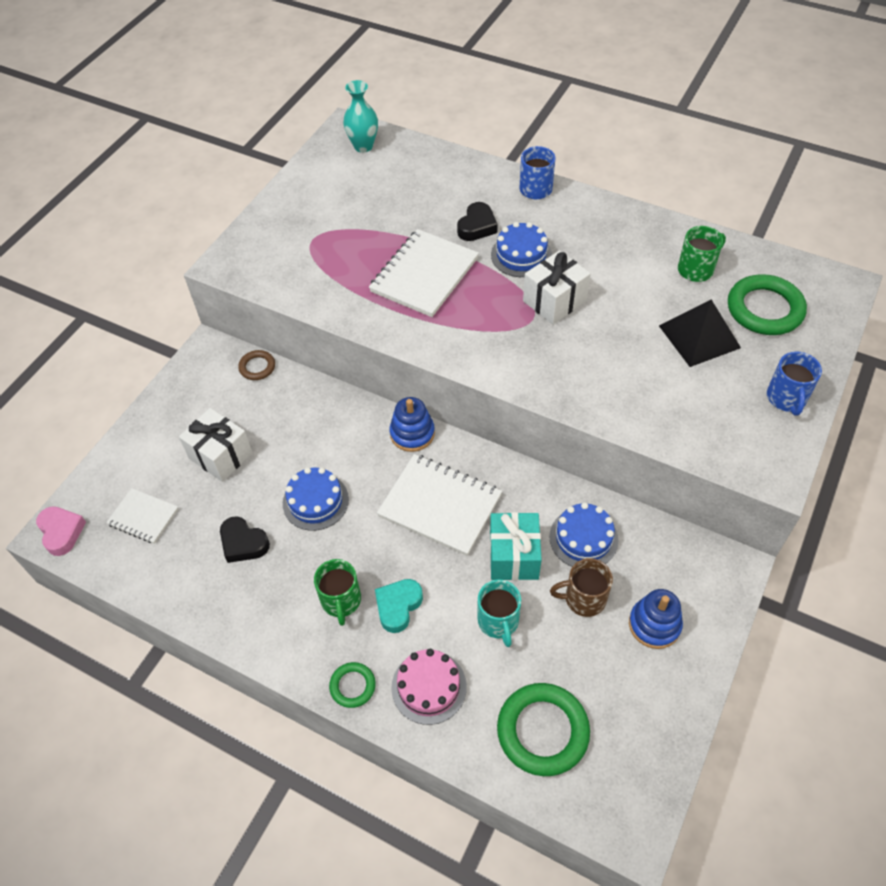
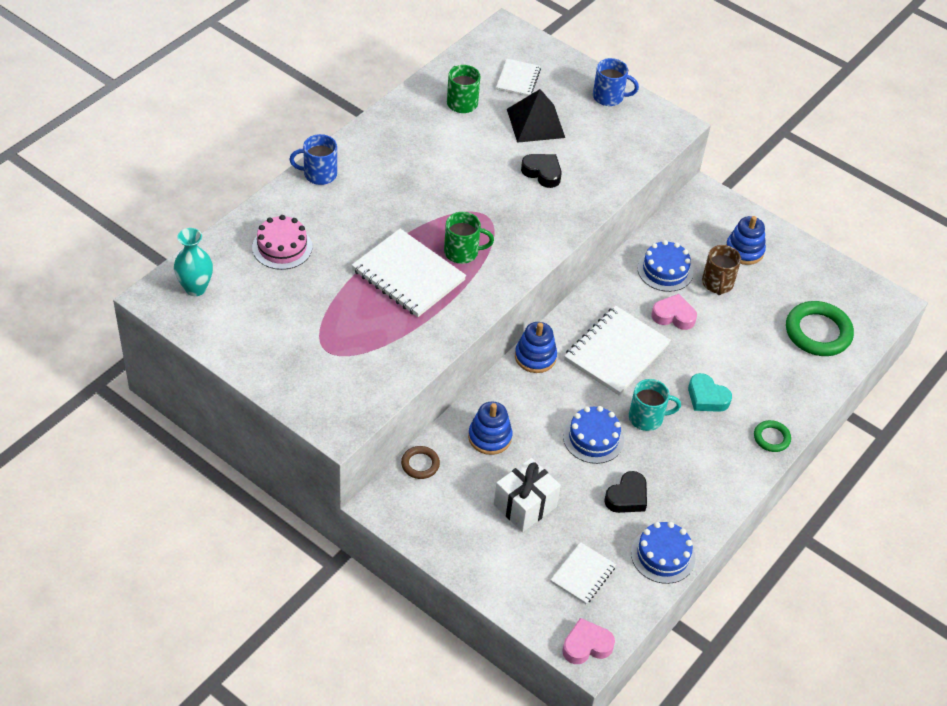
camera: 85 degrees left, 5 degrees down
green mug [314,559,361,626] -> green mug moved to [444,212,494,264]
pink cake [391,649,467,725] -> pink cake moved to [252,215,312,270]
black heart [457,202,498,241] -> black heart moved to [521,154,562,188]
turquoise mug [478,579,521,647] -> turquoise mug moved to [629,379,681,431]
turquoise gift [490,512,542,580] -> pink heart [651,294,697,330]
blue cake [491,222,552,277] -> blue cake moved to [631,522,695,584]
white gift [523,250,591,325] -> none
green ring [728,274,807,335] -> white notebook [496,59,541,96]
none -> blue stacking toy [468,401,512,455]

